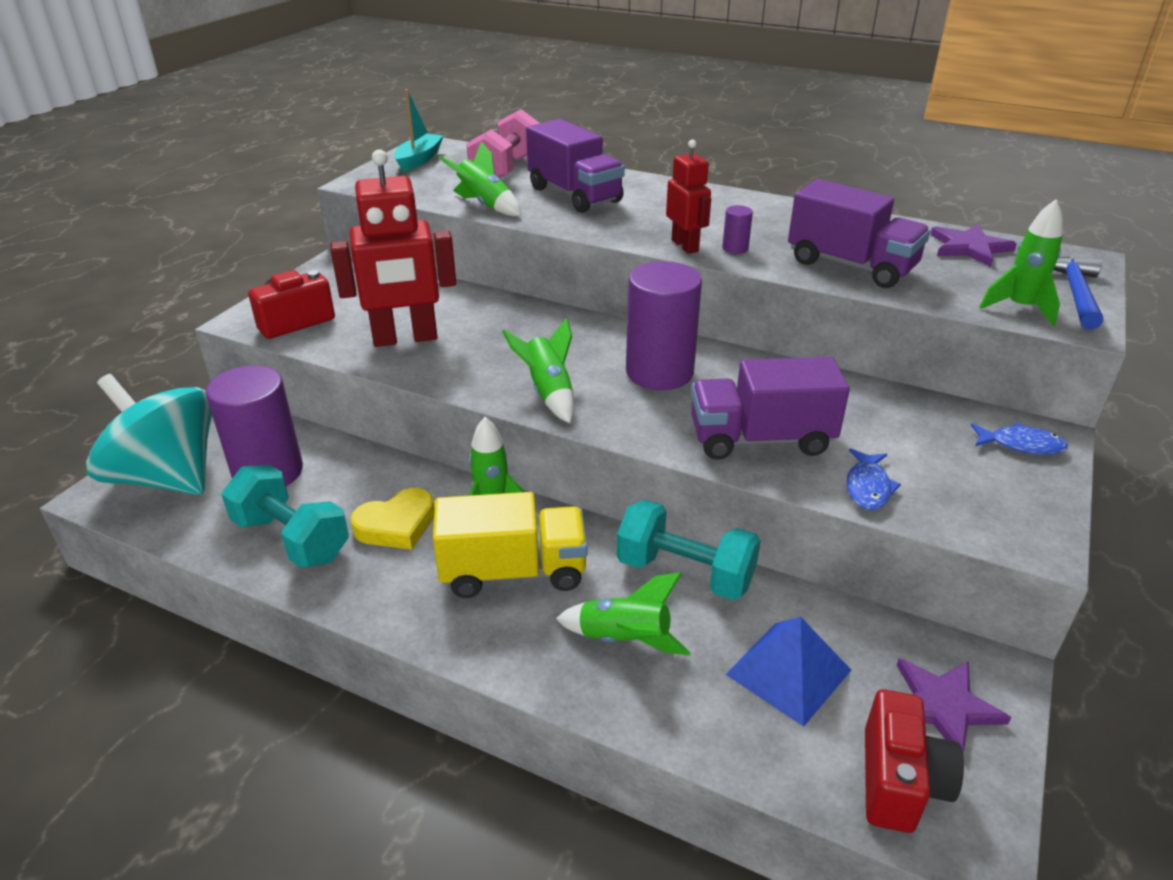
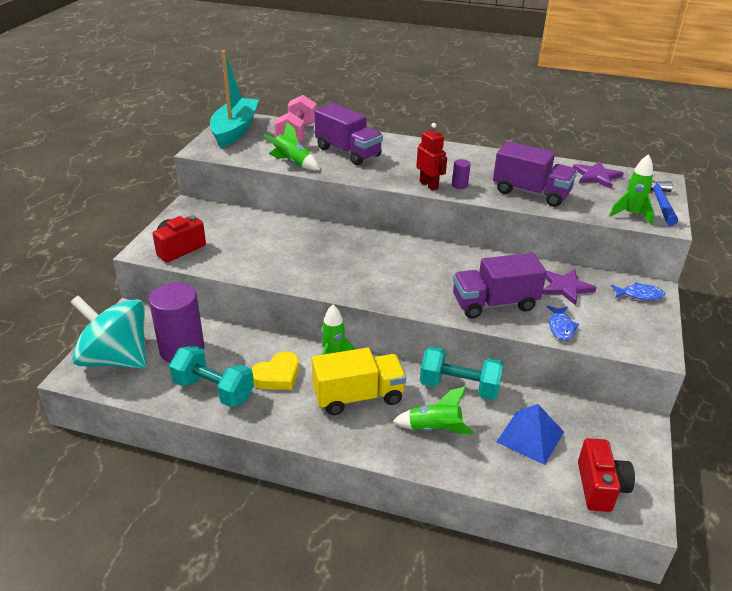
camera: 10 degrees left, 0 degrees up
red robot [330,149,456,347] -> none
turquoise boat [394,89,443,172] -> turquoise boat [210,50,259,148], size x1.75
green rocket [502,318,574,423] -> none
purple cylinder [626,261,702,390] -> none
purple star [897,658,1012,753] -> purple star moved to [542,269,597,305]

